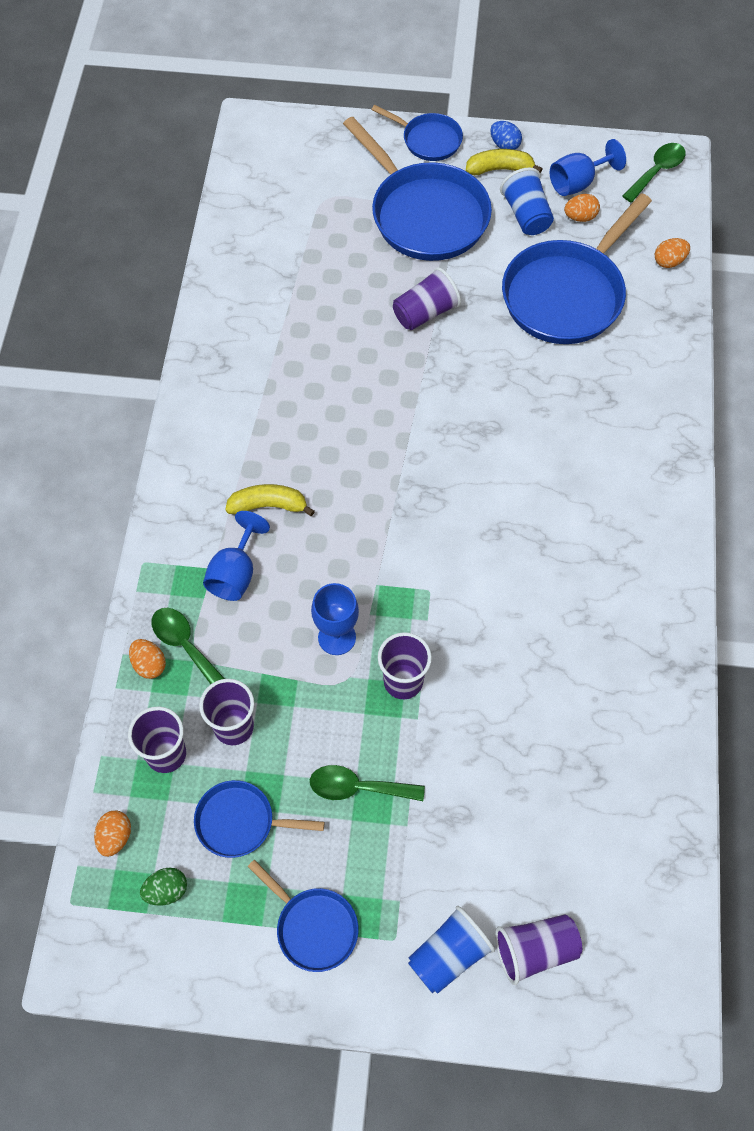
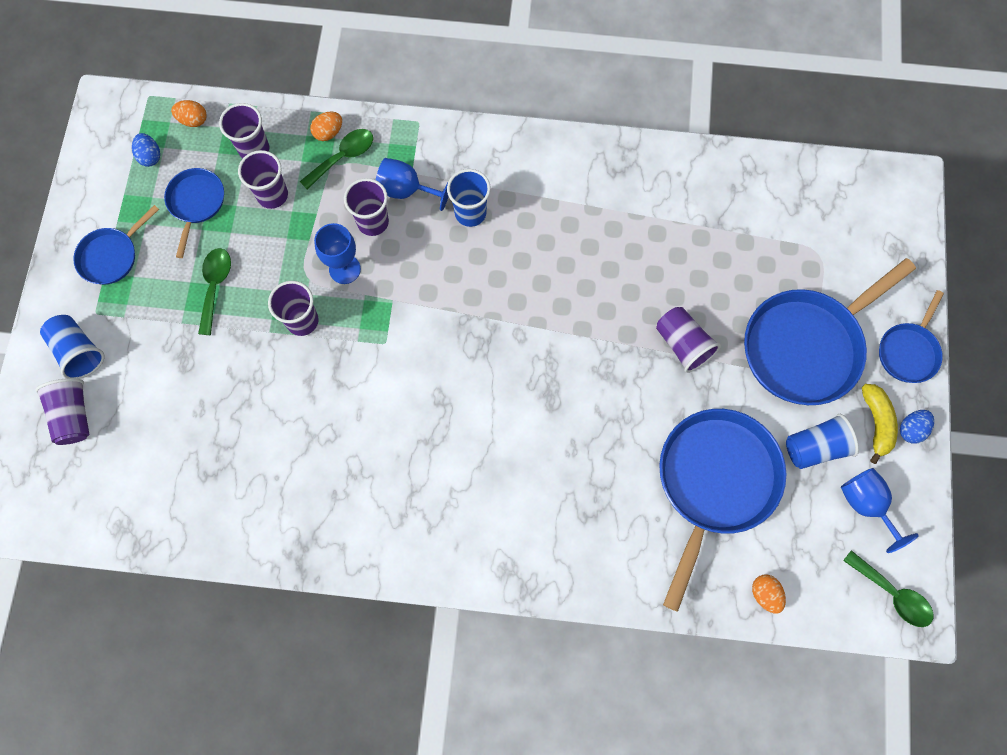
camera: 90 degrees right, 10 degrees up
green egg [140,867,187,906] -> blue egg [132,133,160,167]
yellow banana [225,484,315,516] -> blue cup [447,169,491,227]
blue pan [502,193,652,344] -> blue pan turned 75 degrees clockwise [659,409,786,612]
orange egg [564,194,600,222] -> none
none -> purple cup [344,178,389,236]

